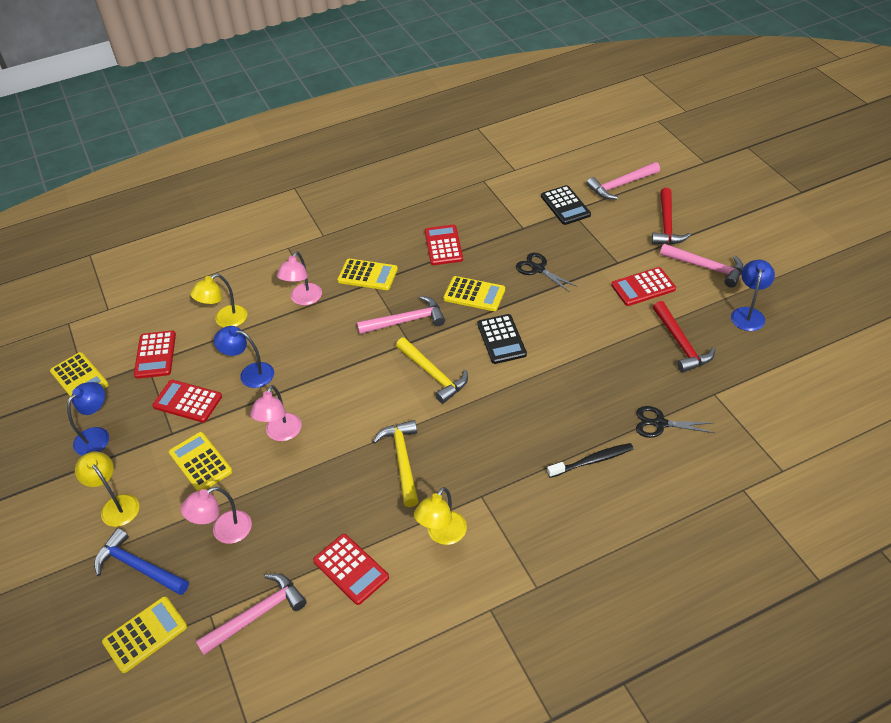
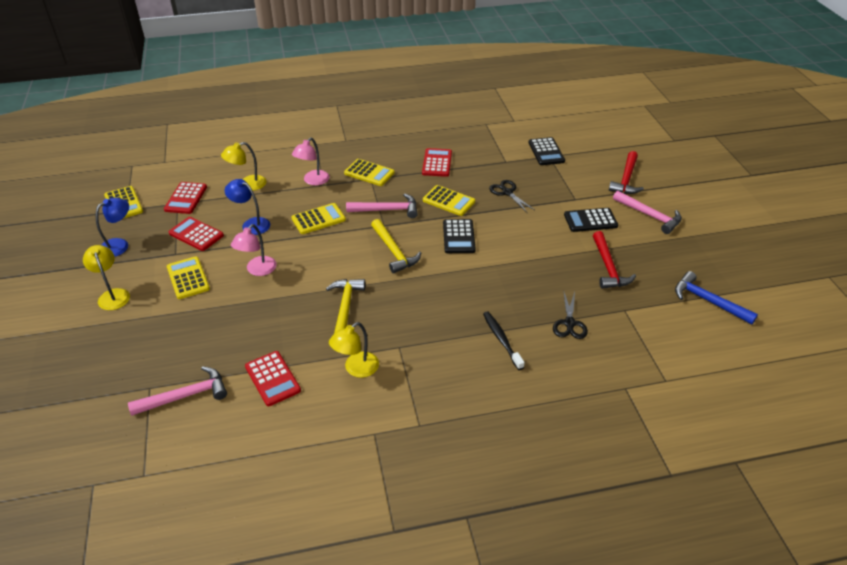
camera: 10 degrees right, 5 degrees down
blue hammer [94,528,189,595] -> blue hammer moved to [675,271,758,325]
yellow calculator [102,596,187,673] -> yellow calculator moved to [292,203,346,234]
pink lamp [181,487,252,544] -> none
black toothbrush [547,443,634,478] -> black toothbrush turned 105 degrees counterclockwise [483,311,525,370]
pink hammer [586,162,660,200] -> none
red calculator [611,267,676,306] -> black calculator [564,208,618,232]
black scissors [636,406,714,438] -> black scissors turned 105 degrees counterclockwise [553,290,588,339]
blue lamp [731,260,775,331] -> none

